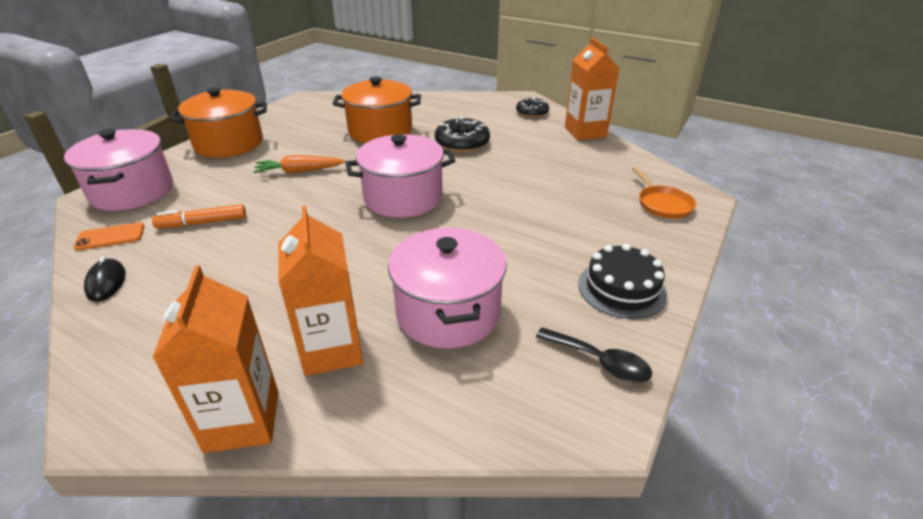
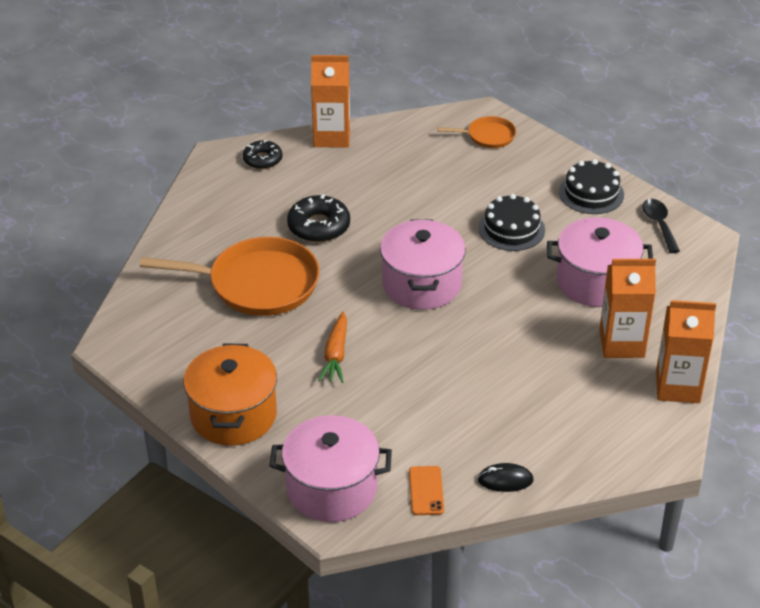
camera: 75 degrees left, 5 degrees up
orange marker [152,204,246,228] -> none
orange pot [333,77,421,143] -> orange pan [140,237,320,316]
black spoon [536,327,652,382] -> black spoon turned 60 degrees counterclockwise [642,199,680,253]
none -> black cake [478,194,545,251]

